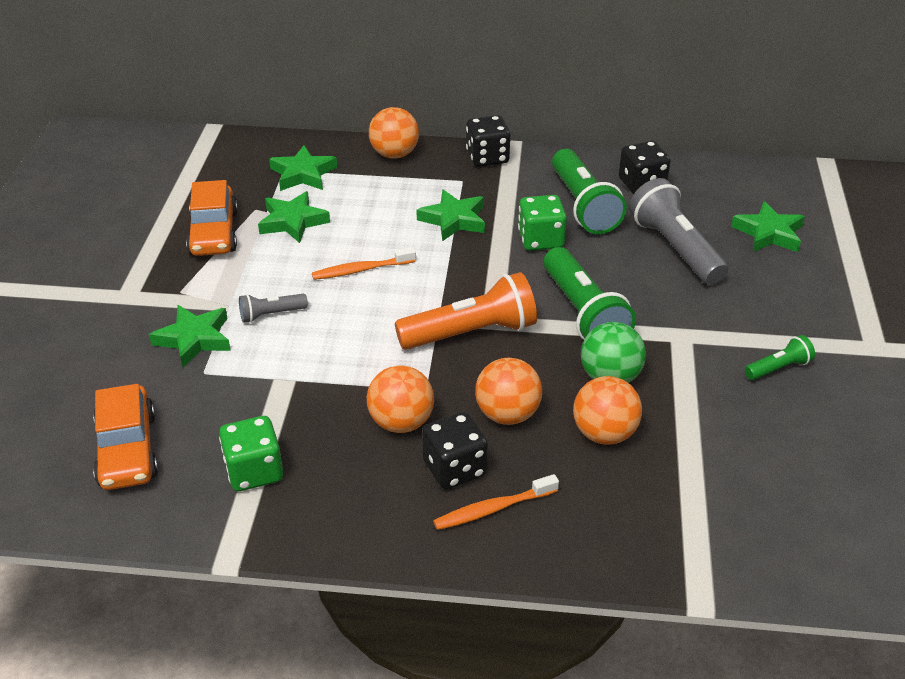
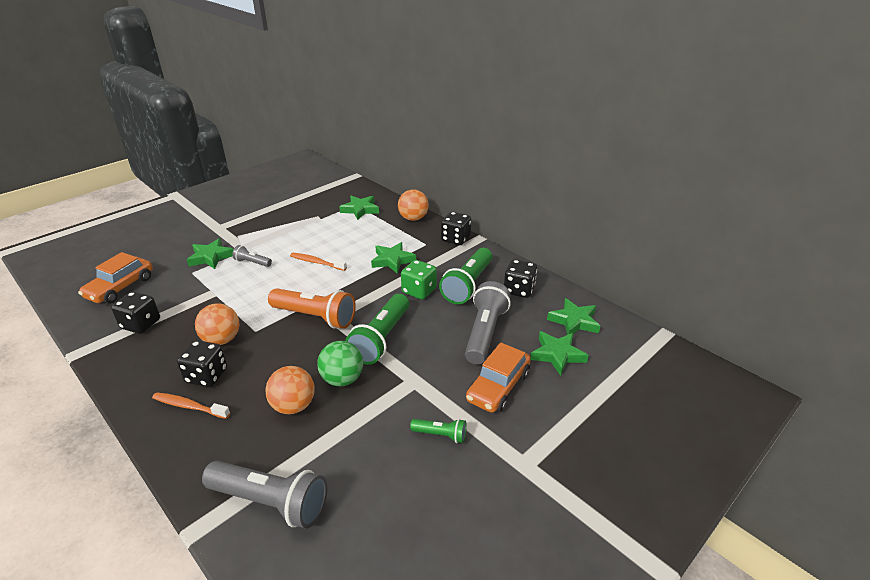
camera: 40 degrees right, 5 degrees down
orange car [186,180,238,256] -> orange car moved to [466,343,531,413]
green dice [219,416,283,491] -> black dice [111,291,160,334]
green star [258,191,330,243] -> green star moved to [547,298,600,335]
orange ball [475,358,542,425] -> none
none -> grey flashlight [202,461,327,529]

